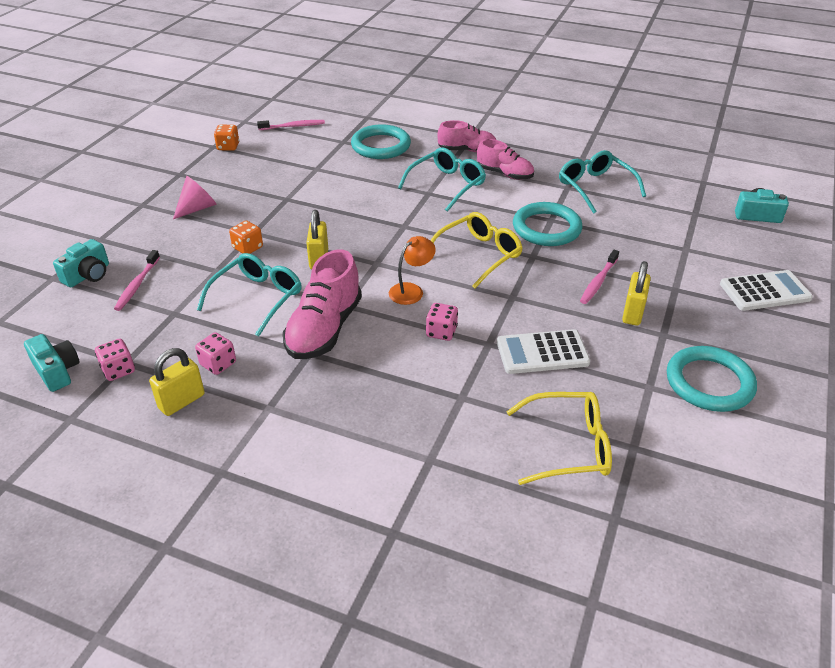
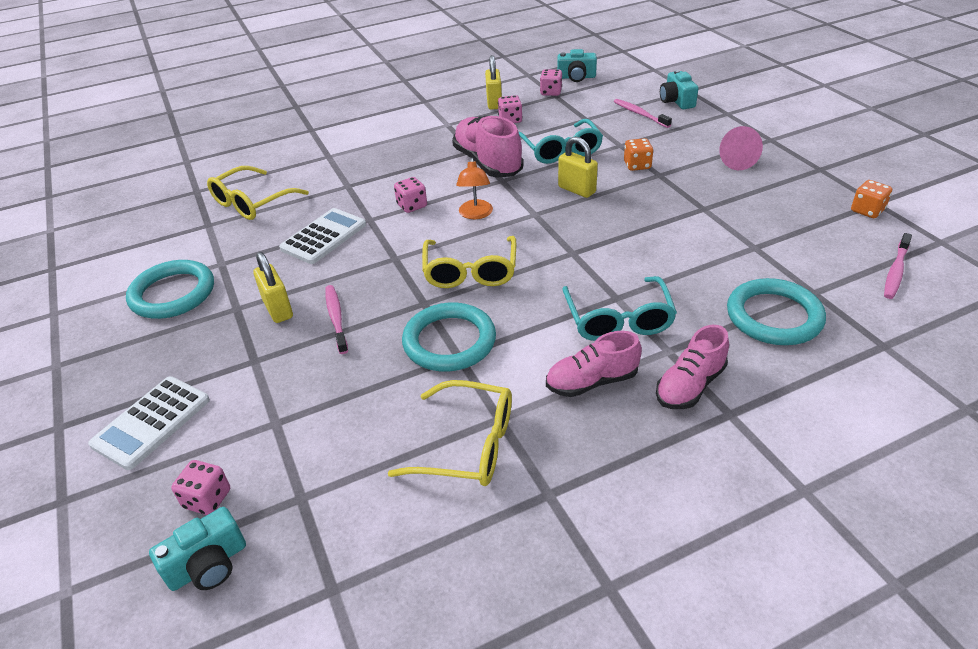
camera: 135 degrees right, 0 degrees up
turquoise glasses [559,150,646,214] -> yellow glasses [388,380,512,486]
none -> pink dice [171,460,230,515]

